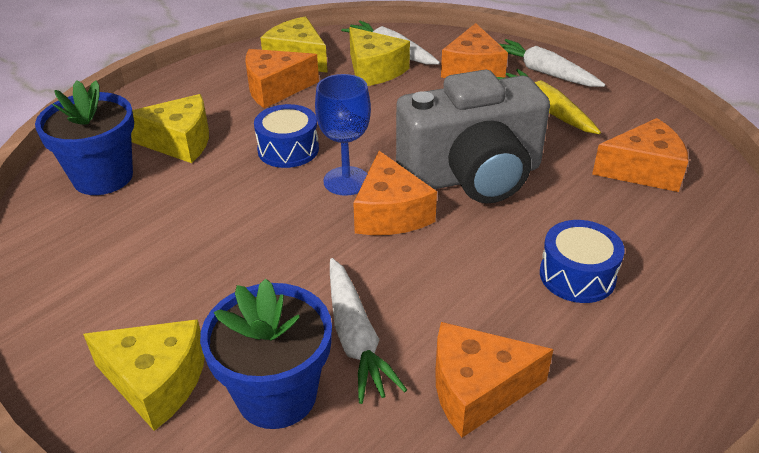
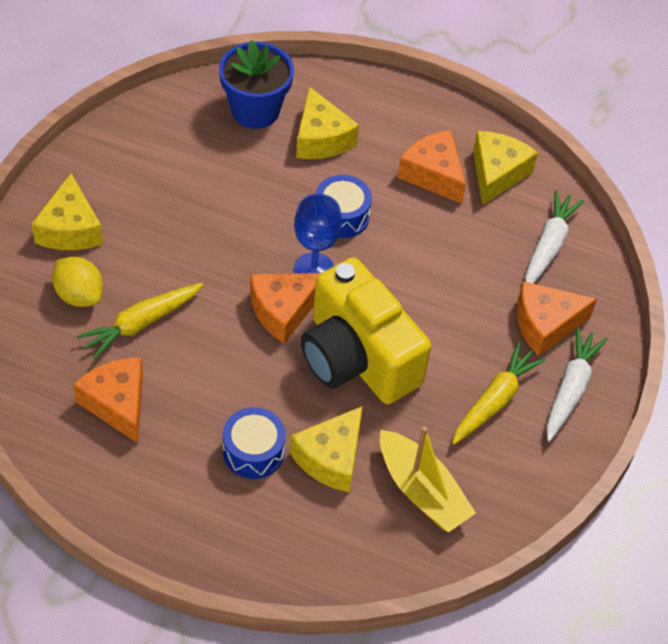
camera: 65 degrees right, 15 degrees up
blue flower pot [200,278,332,429] -> yellow lemon [52,257,103,307]
white carrot [330,258,407,404] -> yellow carrot [77,283,203,360]
yellow cheese [349,27,410,86] -> yellow cheese moved to [290,406,363,493]
grey camera [396,70,550,203] -> yellow camera [301,257,431,404]
orange cheese [592,118,688,192] -> yellow boat [380,426,476,532]

